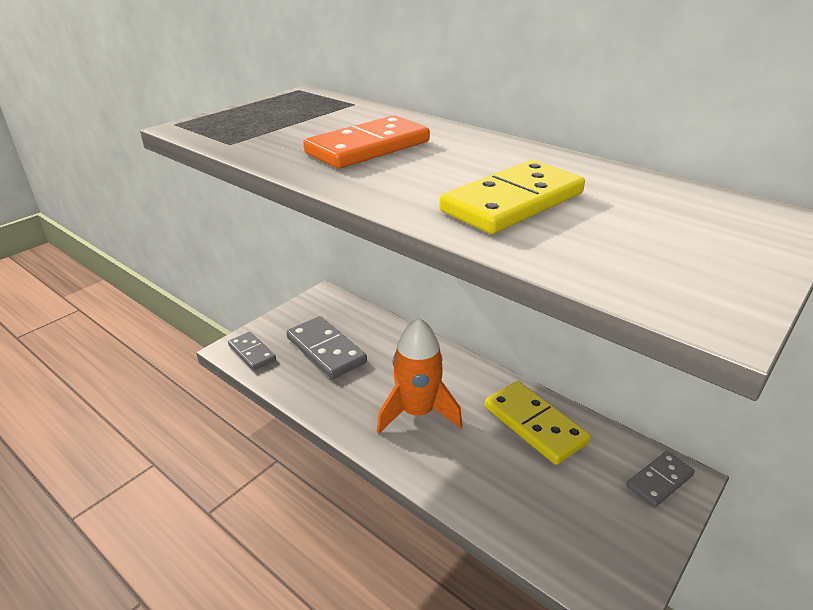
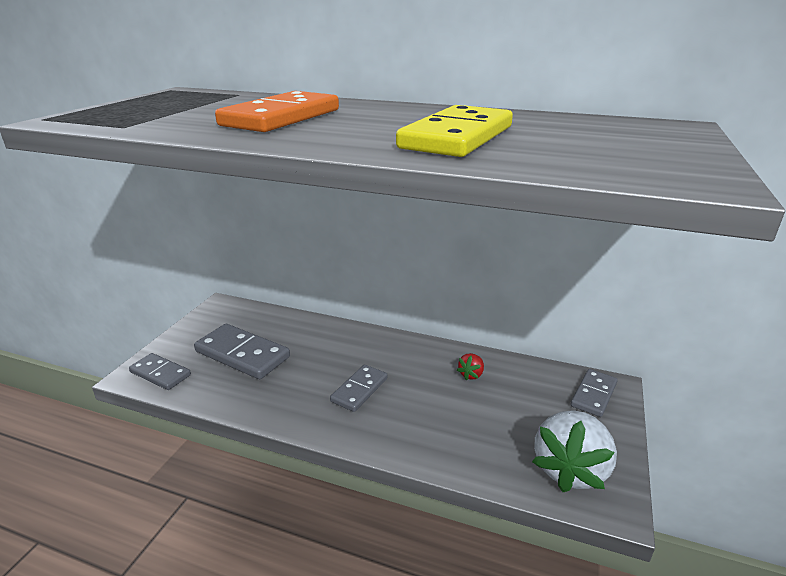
camera: 20 degrees left, 5 degrees down
orange rocket [377,318,462,433] -> grey domino [330,365,388,412]
yellow domino [485,381,591,465] -> red strawberry [457,353,484,380]
none -> white strawberry [532,410,617,492]

